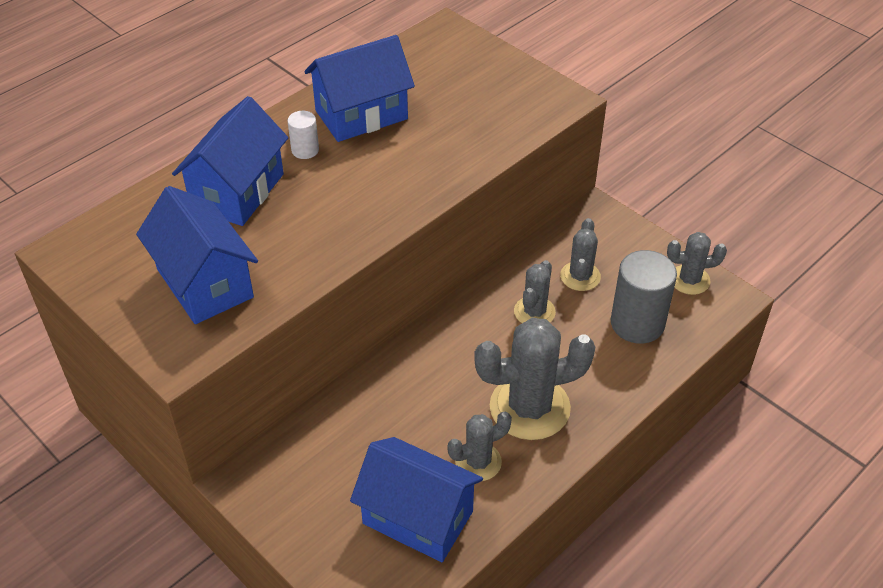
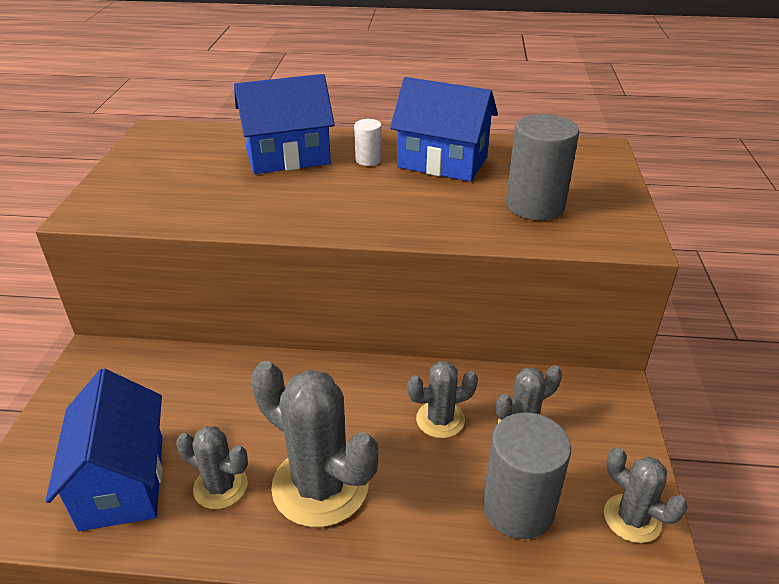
camera: 50 degrees right, 10 degrees down
blue house [136,186,258,324] -> none
none -> grey cylinder [506,114,579,220]

